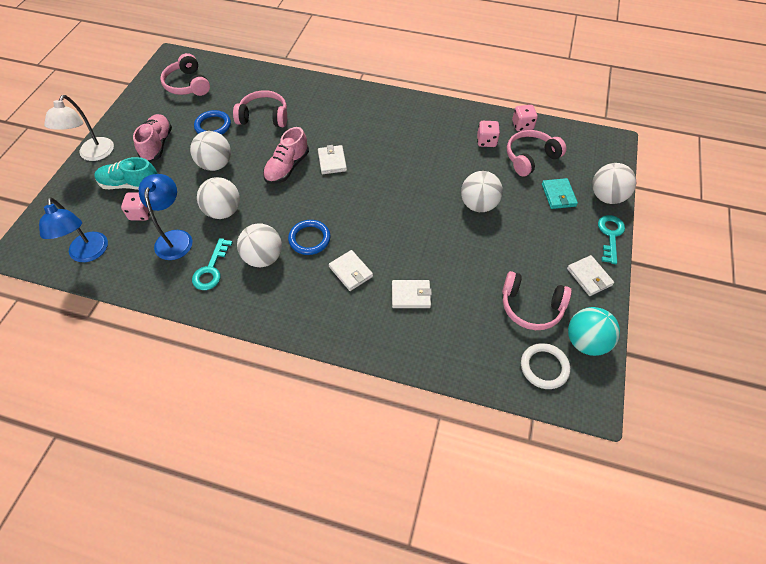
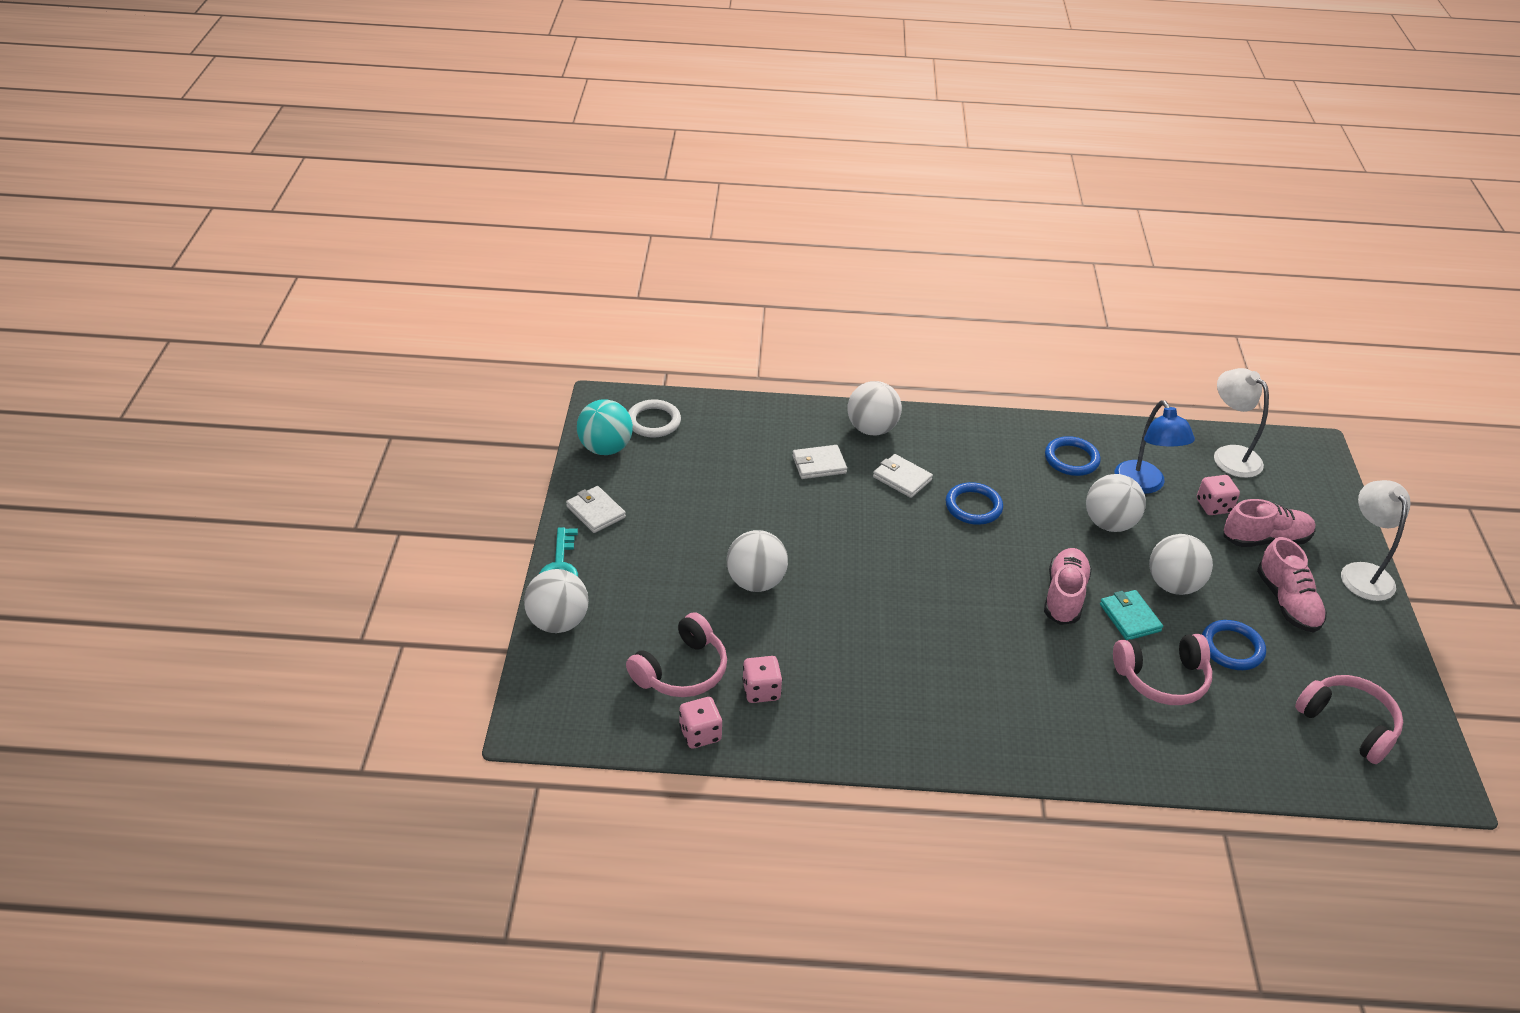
camera: 165 degrees right, 15 degrees down
blue lamp [39,197,108,262] -> white lamp [1214,368,1269,478]
turquoise shoe [94,157,158,190] -> pink shoe [1223,499,1315,547]
turquoise key [192,238,233,290] -> blue ring [1045,436,1101,476]
white ball [237,223,282,267] -> white ball moved to [847,381,902,435]
white wallet [318,145,347,174] -> none
pink headphones [502,271,572,330] -> none
turquoise wallet [542,178,578,209] -> turquoise wallet moved to [1100,590,1163,640]

